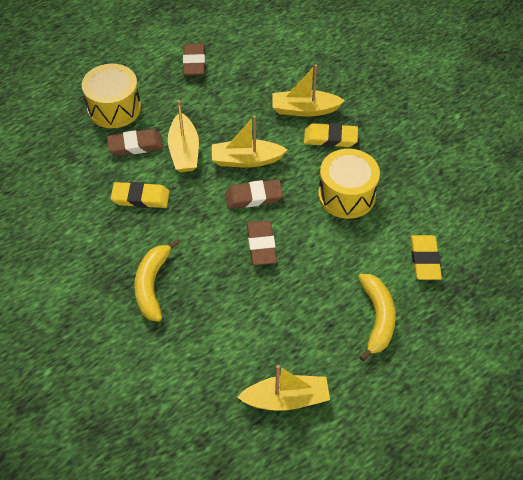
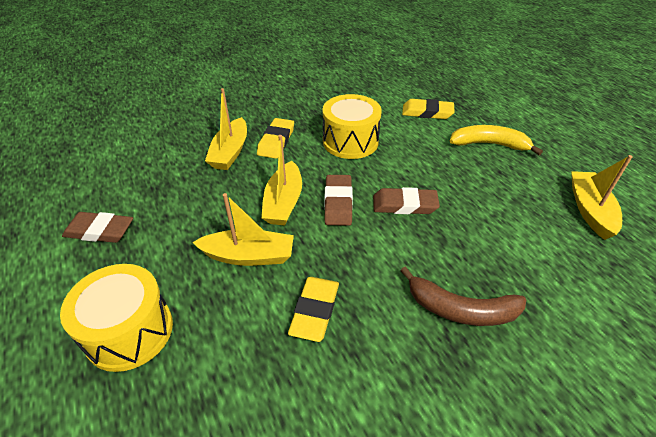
camera: 80 degrees left, 10 degrees down
brown eraser [107,129,163,156] -> none
yellow banana [134,240,180,322] -> brown banana [400,266,526,326]

